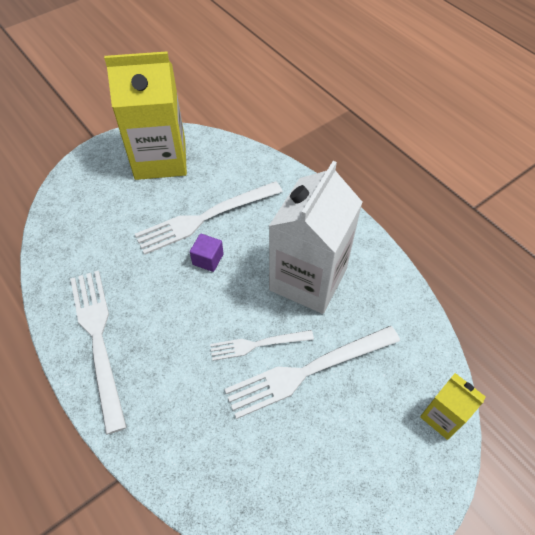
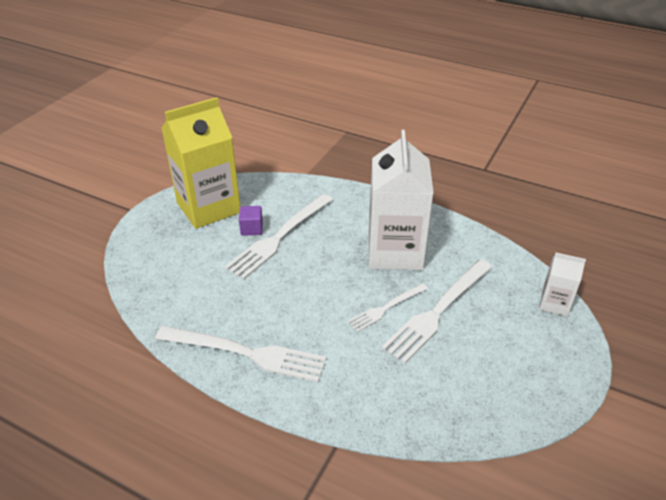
camera: 25 degrees left, 15 degrees down
white fork [70,270,127,435] -> white fork turned 150 degrees clockwise [155,326,327,382]
purple cube [190,234,224,272] -> purple cube moved to [239,206,263,236]
yellow carton [420,373,486,440] -> white carton [539,253,586,316]

